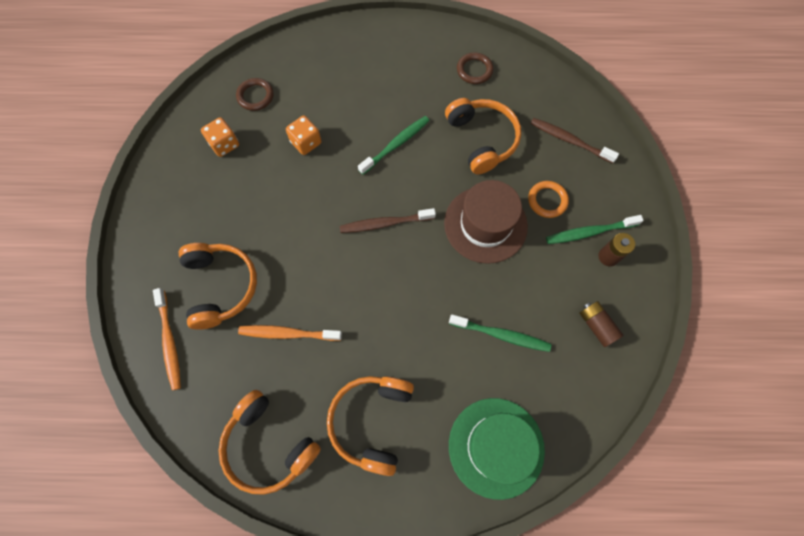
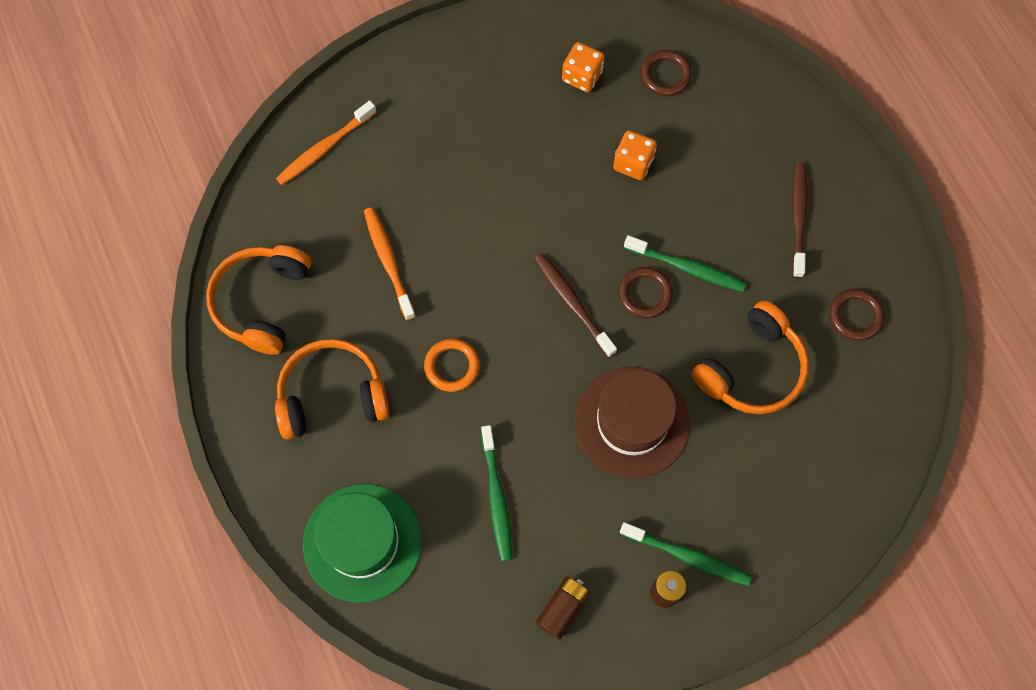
camera: 65 degrees right, 0 degrees up
orange headphones [179,243,257,330] -> none
orange ring [528,181,569,218] -> orange ring moved to [424,339,480,392]
brown toothbrush [530,118,619,163] -> brown toothbrush moved to [792,162,808,278]
green toothbrush [546,215,644,244] -> green toothbrush turned 150 degrees clockwise [620,522,752,586]
none -> brown ring [618,267,673,318]

